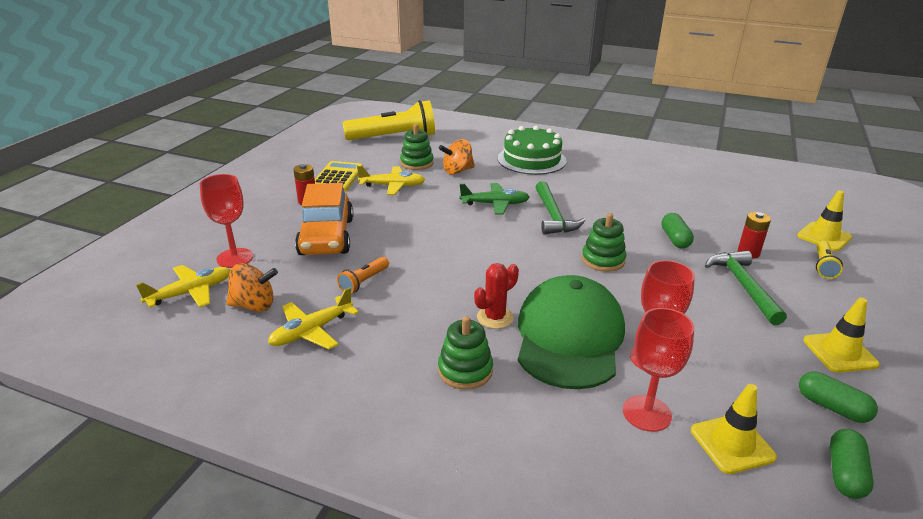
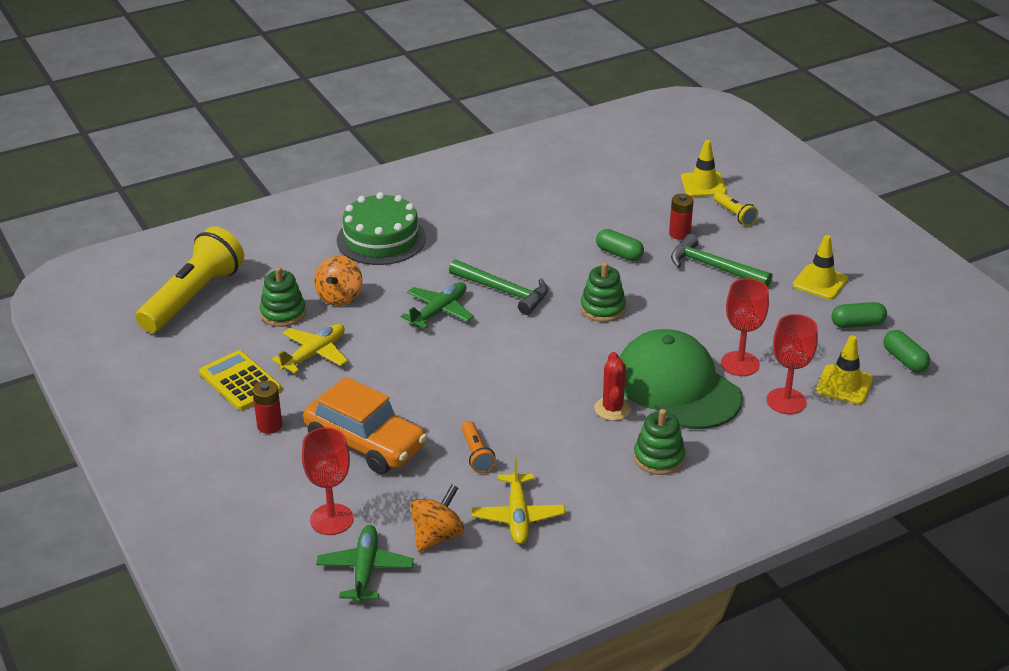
camera: 50 degrees left, 5 degrees up
yellow plane [136,265,231,308] -> green plane [316,525,414,604]

